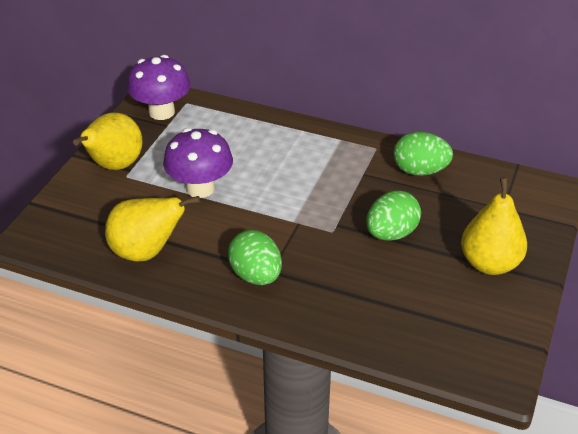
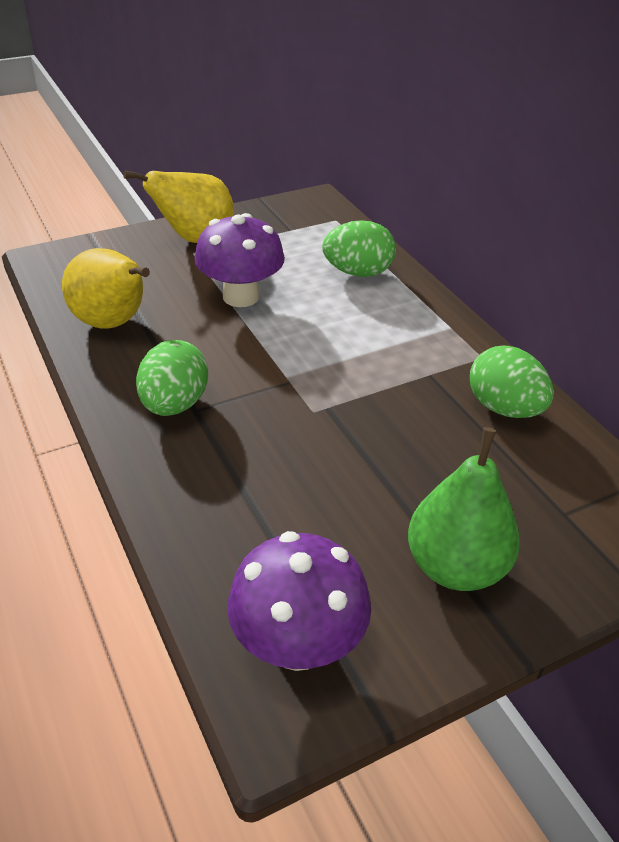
camera: 40 degrees right, 0 degrees up
purple mushroom [127,55,190,120] -> purple mushroom moved to [227,531,371,671]
green egg [366,190,421,241] -> green egg moved to [322,220,396,277]
yellow pear [461,177,527,275] -> green pear [408,427,520,591]

